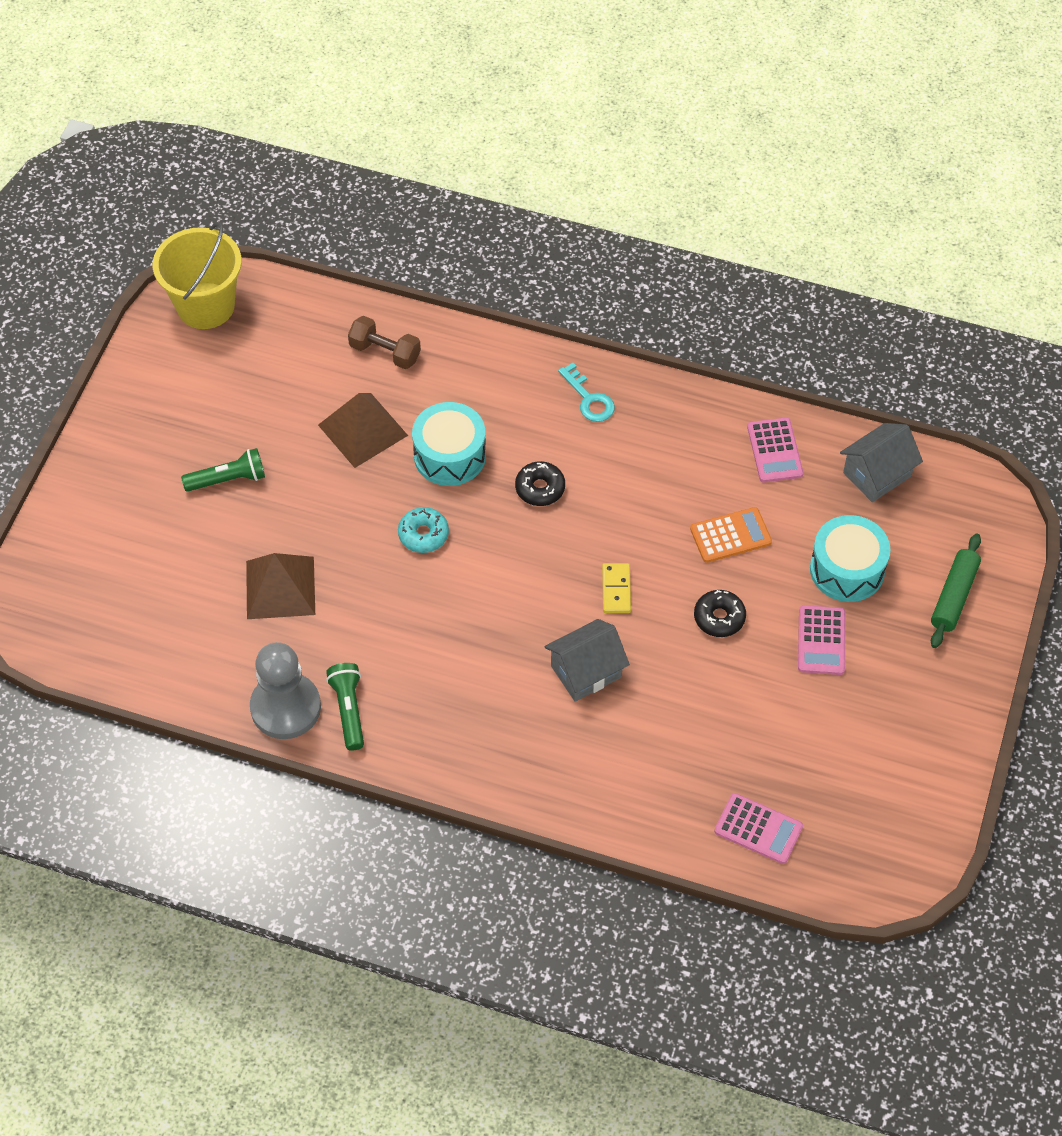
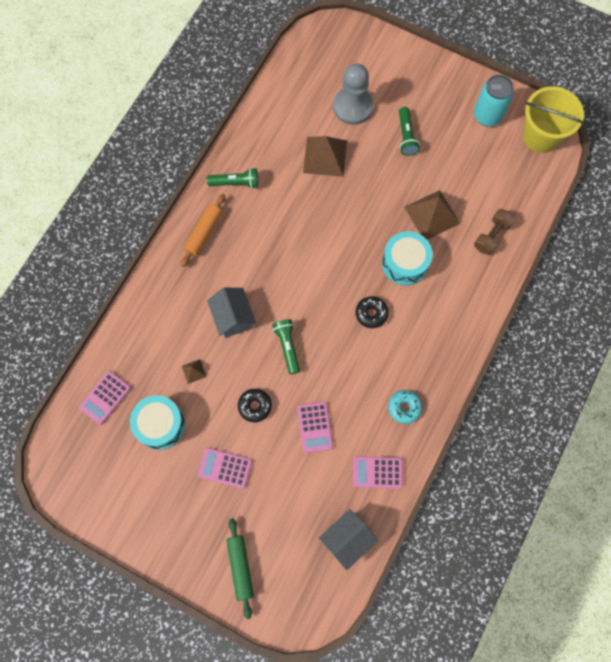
camera: 100 degrees right, 15 degrees up
grey pawn [250,642,321,739] -> grey pawn moved to [333,64,373,125]
turquoise donut [398,507,449,553] -> turquoise donut moved to [388,390,422,424]
turquoise key [558,363,615,422] -> none
yellow domino [602,563,631,613] -> green flashlight [272,319,300,375]
orange calculator [690,507,772,563] -> pink calculator [297,402,333,453]
turquoise drum [810,515,891,602] -> turquoise drum moved to [130,395,185,450]
grey house [840,423,923,502] -> grey house turned 75 degrees clockwise [319,509,378,570]
green rolling pin [931,534,981,648] -> green rolling pin turned 45 degrees clockwise [226,518,254,619]
none -> orange rolling pin [181,194,225,267]
none -> brown pyramid [182,359,207,384]
none -> turquoise can [474,75,514,126]

